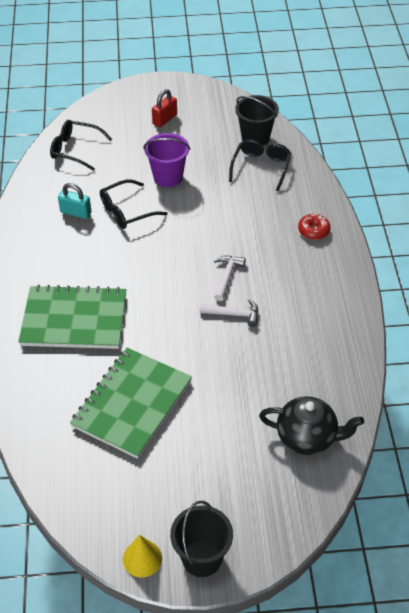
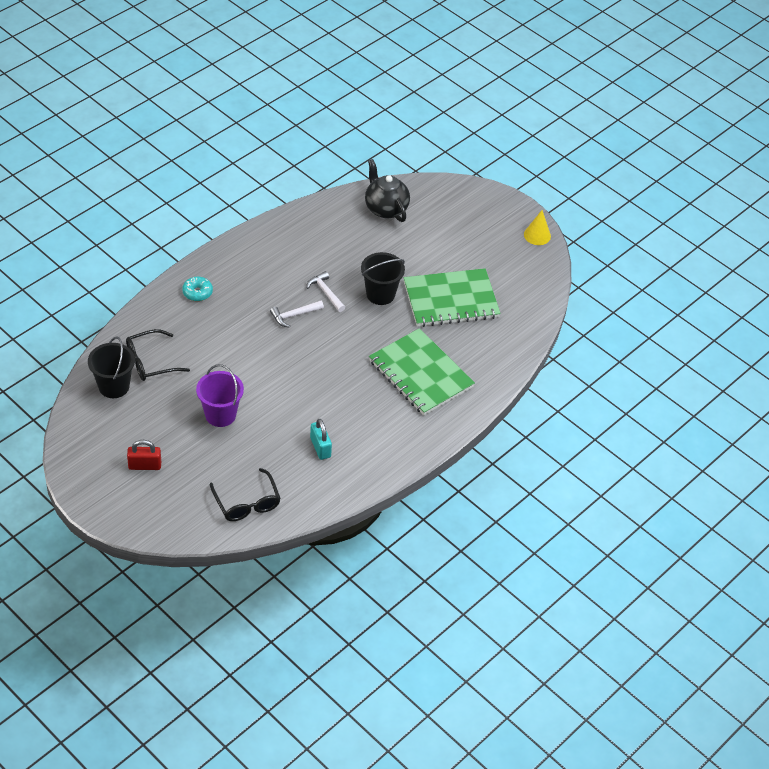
camera: 135 degrees left, 0 degrees up
black glasses [100,179,168,229] -> none
black bucket [170,501,233,577] -> black bucket moved to [361,252,405,305]
red donut [298,214,331,240] -> turquoise donut [182,277,213,301]

